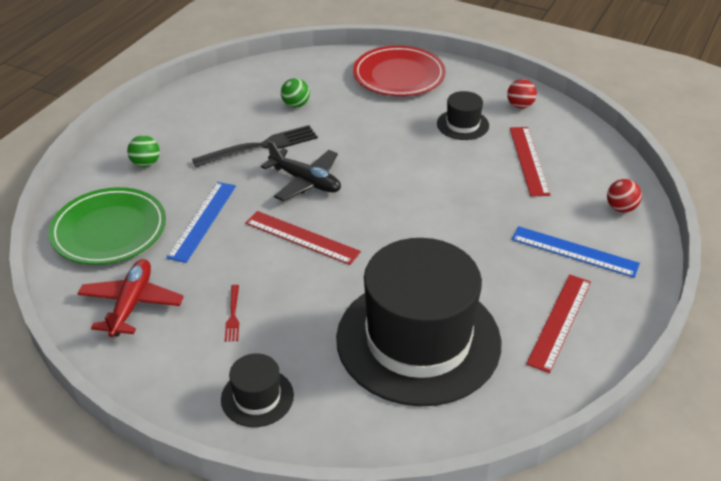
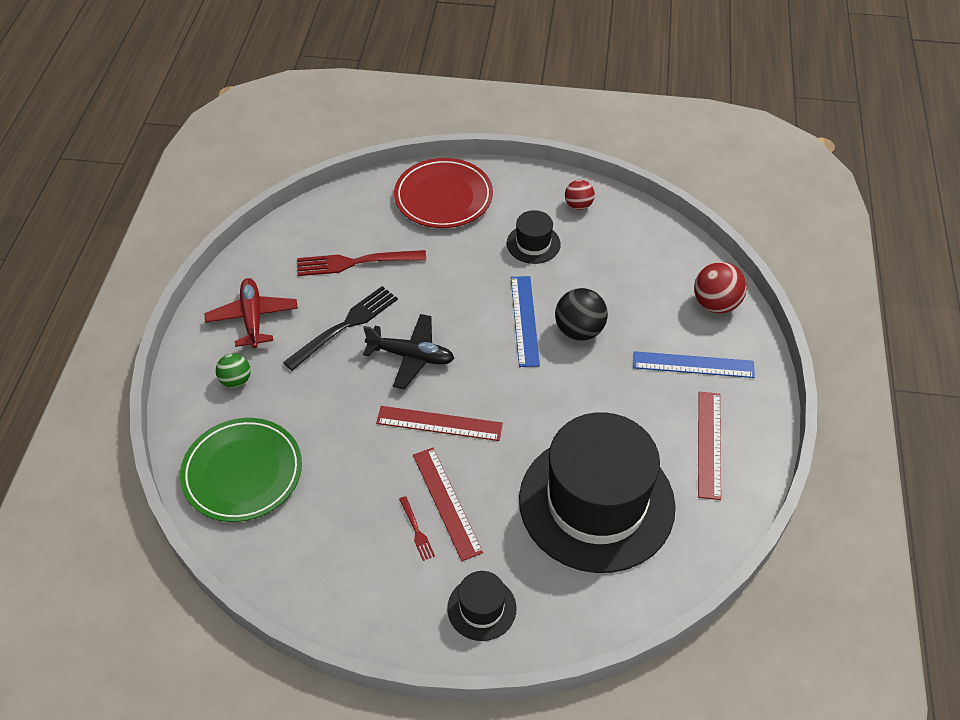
camera: 20 degrees left, 10 degrees up
red plane [78,259,184,337] -> red plane moved to [204,278,298,348]
blue ruler [167,182,236,263] -> blue ruler moved to [511,276,540,367]
green ball [281,78,310,108] -> red fork [297,250,426,276]
red ruler [510,127,550,196] -> red ruler moved to [413,448,483,561]
red ball [607,179,642,213] -> red ball [694,262,747,313], size x1.58
none -> black ball [555,288,608,341]

